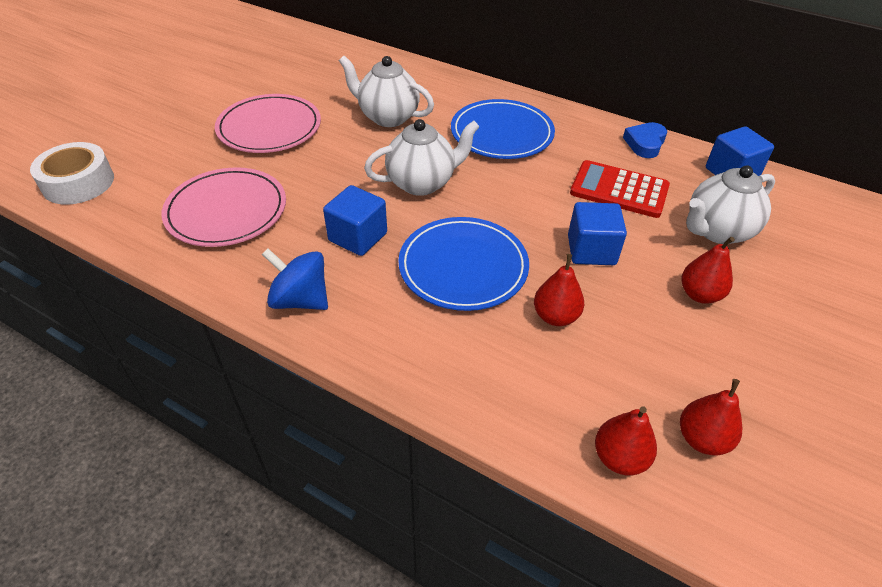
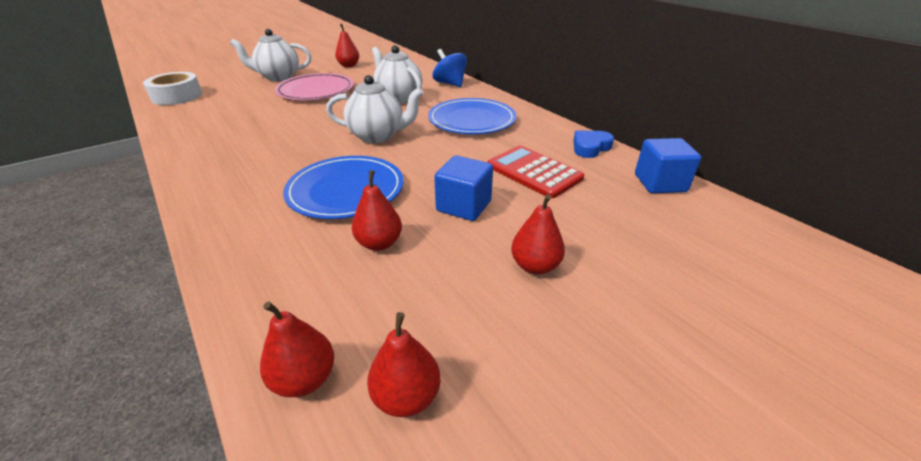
camera: 25 degrees right, 10 degrees down
pink plate [161,167,286,247] -> none
blue spinning top [262,249,328,310] -> blue spinning top moved to [433,49,467,87]
blue cube [323,185,387,256] -> none
white teapot [686,165,775,244] -> white teapot moved to [230,29,311,81]
none -> red pear [335,23,359,67]

